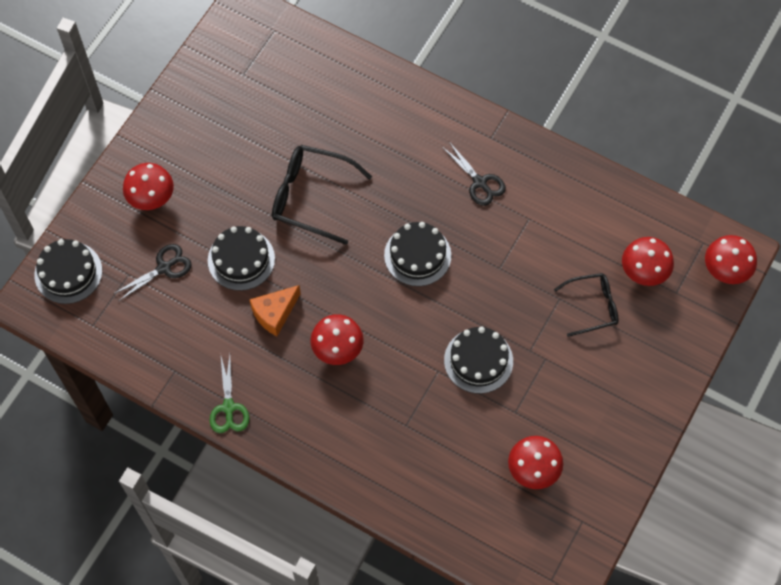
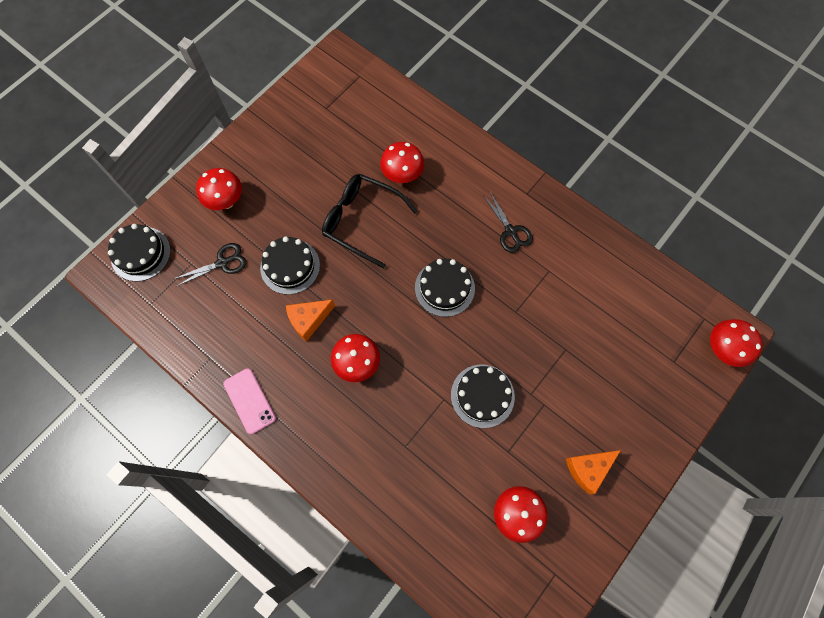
camera: 10 degrees right, 5 degrees up
green scissors [210,355,249,433] -> pink phone [223,368,276,434]
black glasses [554,273,619,337] -> none
red mushroom [622,237,674,286] -> red mushroom moved to [380,142,424,183]
none -> orange cheese [566,450,621,494]

